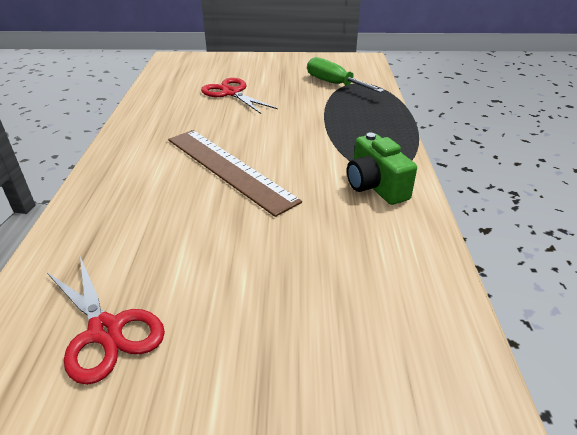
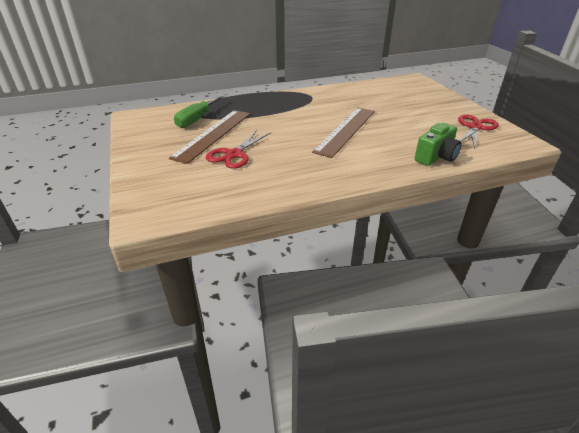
camera: 110 degrees left, 0 degrees up
green camera [347,133,417,205] -> green camera moved to [415,123,462,166]
none -> brown ruler [169,110,250,164]

